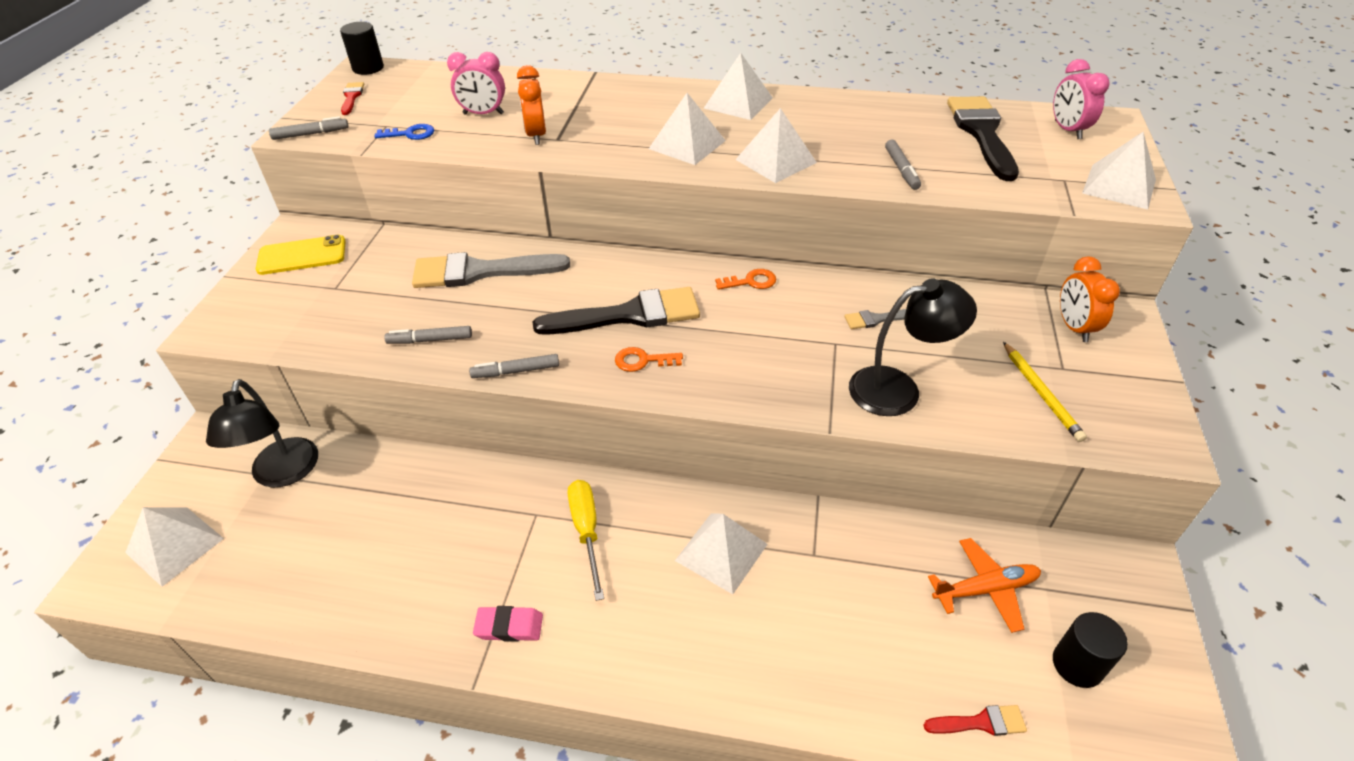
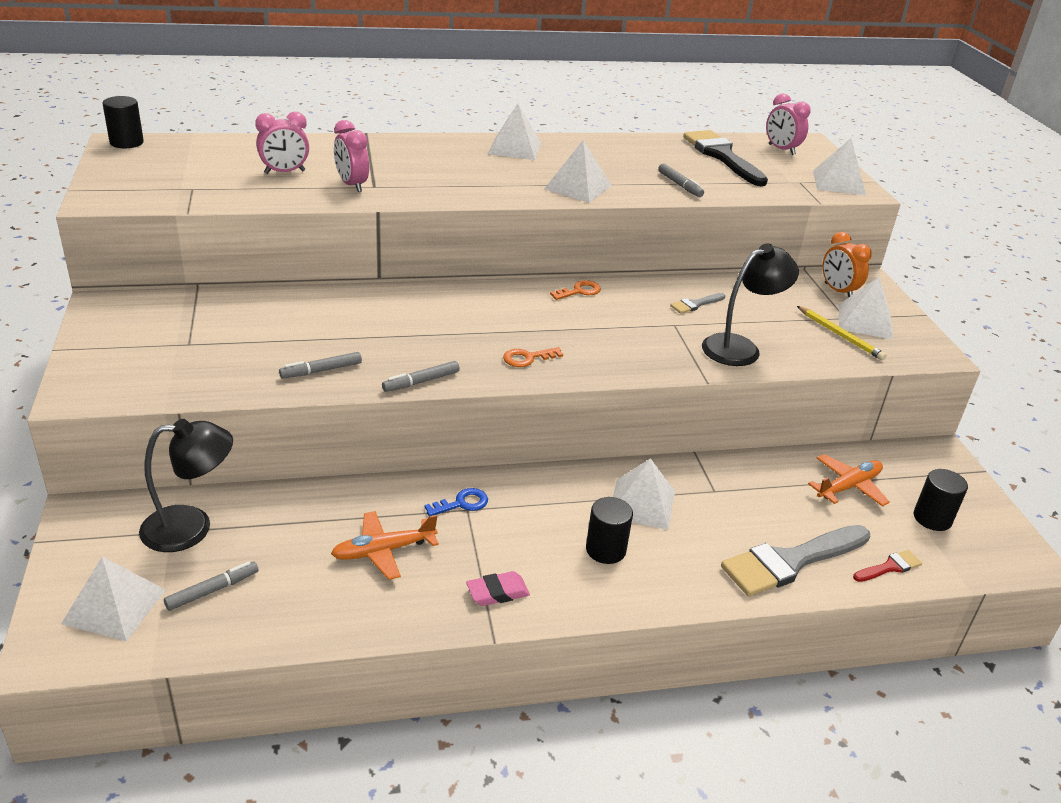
camera: 25 degrees left, 10 degrees down
black lamp [206,379,318,487] -> black lamp turned 75 degrees counterclockwise [139,419,233,552]
yellow phone [256,235,346,275] -> none
grey marker [269,116,349,140] -> grey marker moved to [164,561,259,611]
red brush [341,82,364,115] -> none
blue key [374,124,434,140] -> blue key moved to [424,488,488,516]
grey brush [412,252,570,288] -> grey brush moved to [721,525,870,596]
orange clock [517,65,546,145] -> pink clock [334,120,369,192]
black brush [533,287,700,335] -> none
yellow screwdriver [568,480,604,601] -> none
white pyramid [649,93,726,165] -> white pyramid moved to [838,277,893,339]
none -> orange plane [331,511,439,580]
none -> black cylinder [586,497,633,564]

